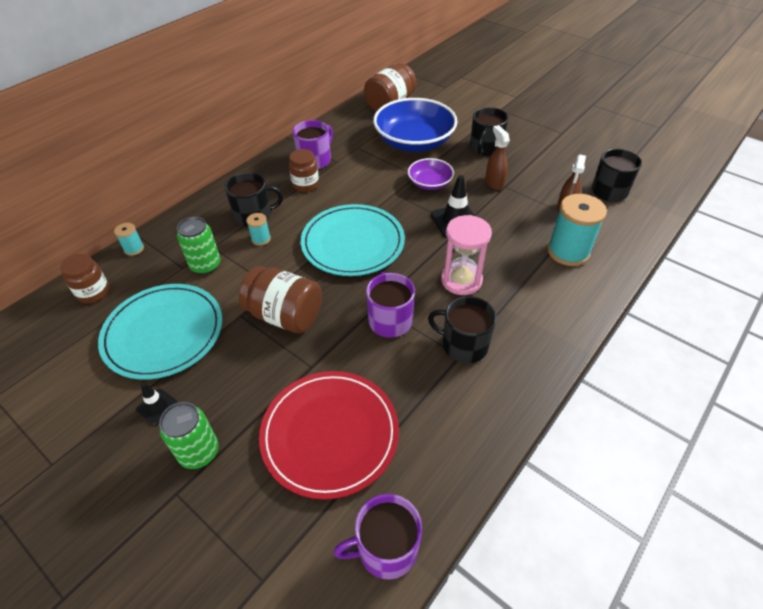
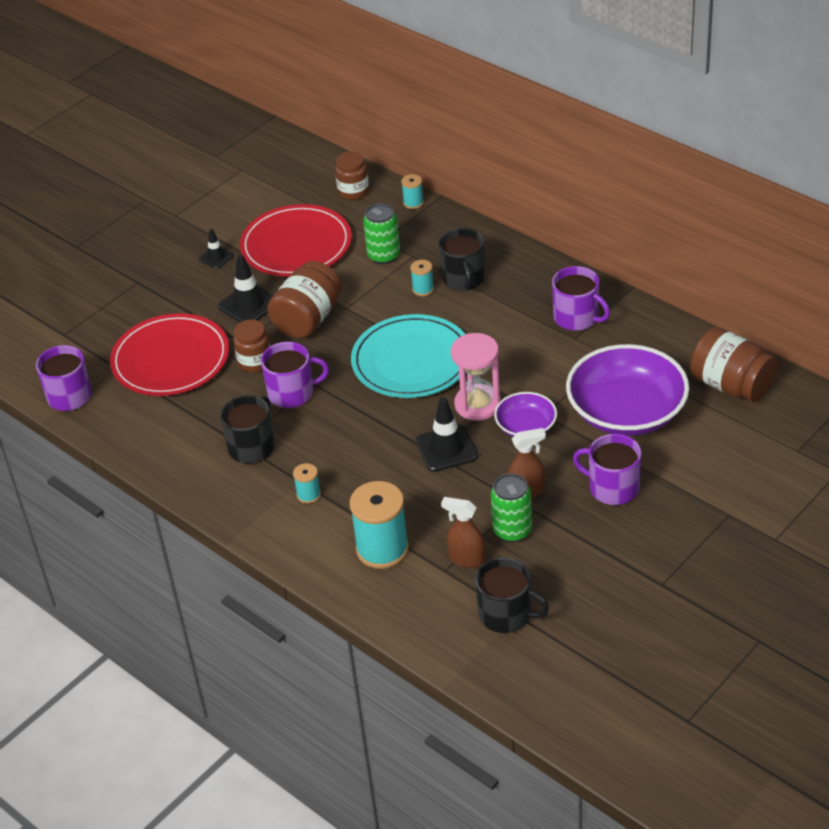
camera: 95 degrees right, 5 degrees down
turquoise plate [98,284,222,380] -> red plate [240,204,352,277]
green can [159,402,219,469] -> green can moved to [491,473,532,543]
brown jar [289,149,319,192] -> brown jar moved to [233,320,270,373]
blue bowl [373,98,458,152] -> purple bowl [566,344,689,436]
pink hourglass [441,215,492,295] -> pink hourglass moved to [451,333,501,421]
black mug [470,107,508,156] -> purple mug [573,434,641,505]
none -> black traffic cone [218,255,274,322]
none -> turquoise spool [293,463,321,504]

